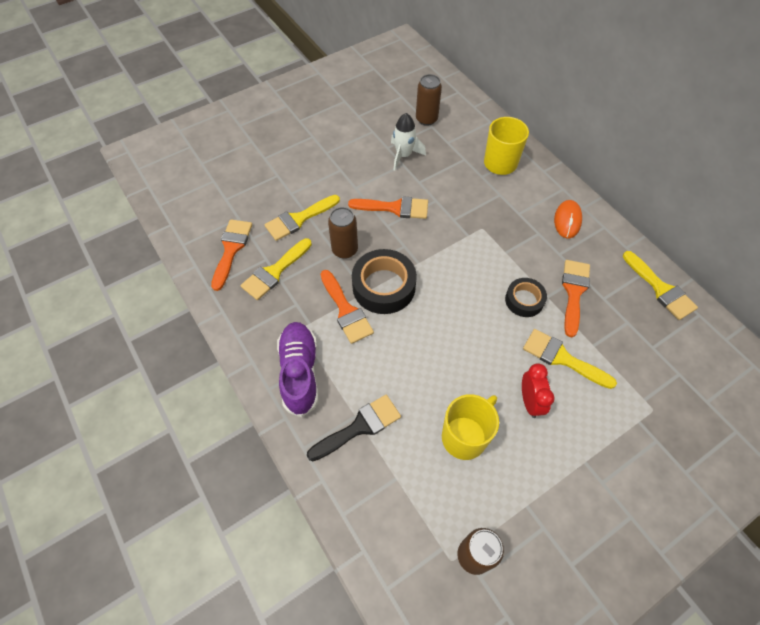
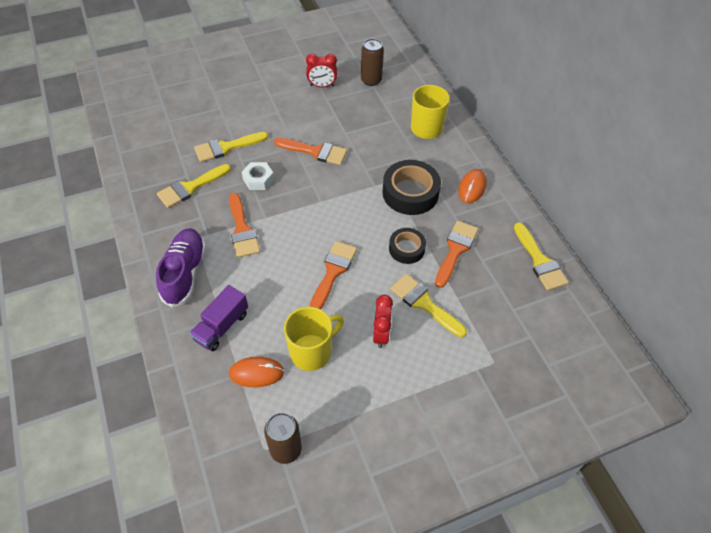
camera: 10 degrees right, 5 degrees down
orange brush [211,219,252,291] -> orange brush moved to [310,241,357,309]
black brush [307,395,401,461] -> purple truck [190,285,248,351]
brown can [328,207,358,259] -> white nut [242,162,274,190]
black tape [352,249,417,314] -> black tape moved to [382,160,441,215]
white rocket [391,113,426,171] -> none
none -> orange mouse [229,357,284,387]
none -> red clock [306,54,337,87]

